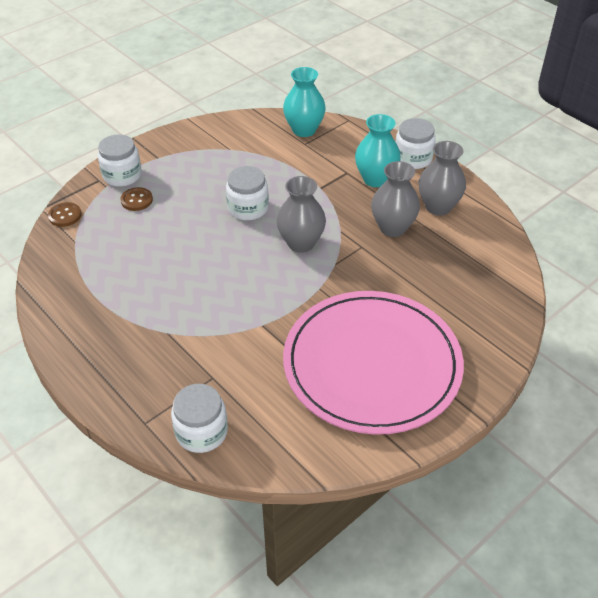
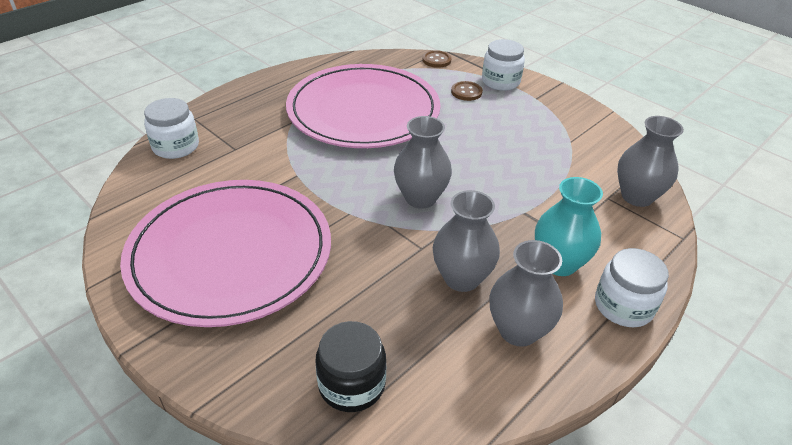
camera: 85 degrees right, 5 degrees down
white jar [226,166,269,220] -> none
turquoise vase [283,67,326,137] -> grey vase [617,116,684,207]
none -> pink plate [286,64,440,148]
none -> black jar [315,321,386,412]

